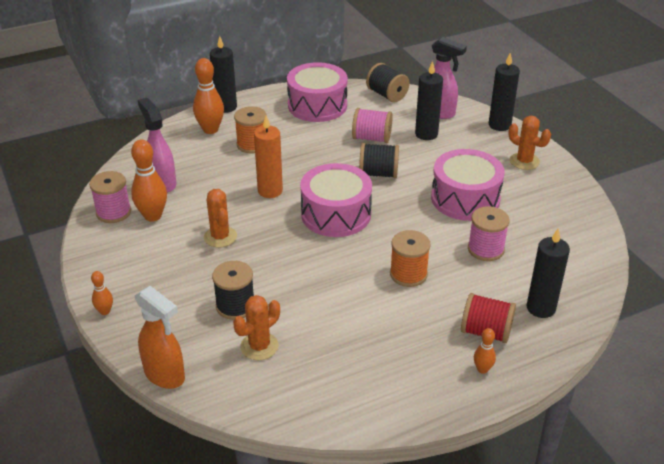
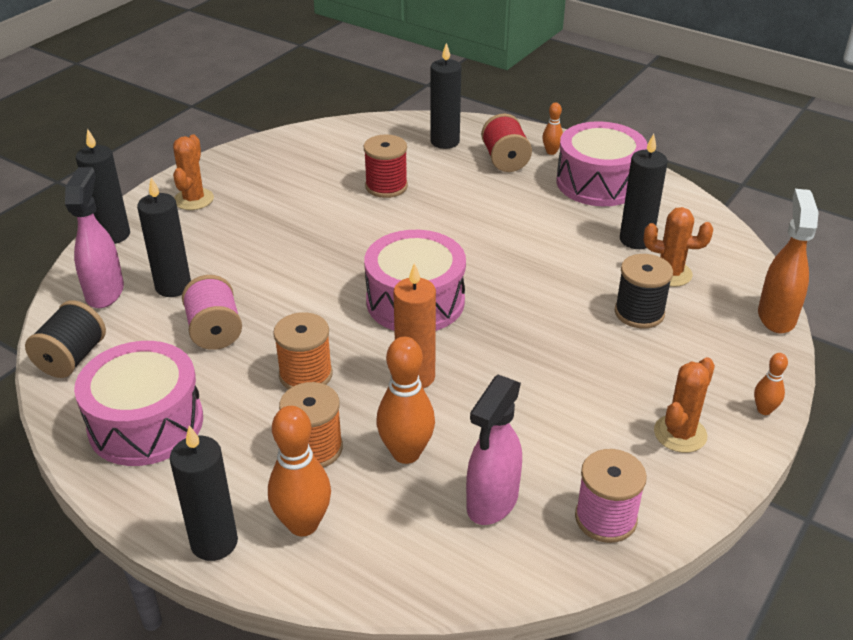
camera: 120 degrees left, 0 degrees up
orange bowling pin [131,140,167,222] -> orange bowling pin moved to [376,337,435,464]
orange cactus [204,189,237,247] -> orange cactus moved to [654,357,715,453]
black spool [359,143,399,178] -> none
orange spool [390,230,431,287] -> orange spool moved to [273,312,333,390]
pink drum [431,149,505,221] -> pink drum moved to [556,121,648,206]
pink spool [468,206,510,261] -> red spool [364,134,408,198]
none -> black candle [620,134,668,249]

